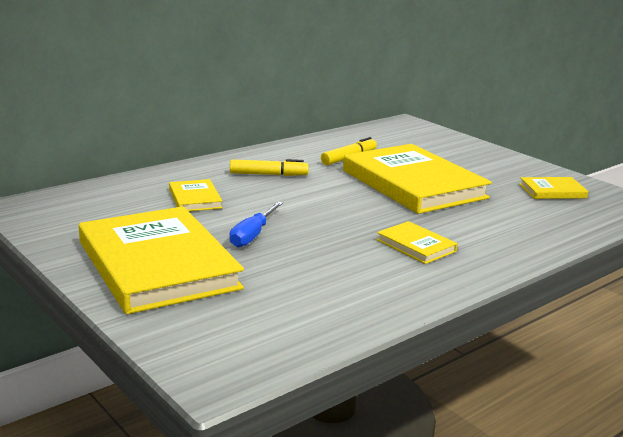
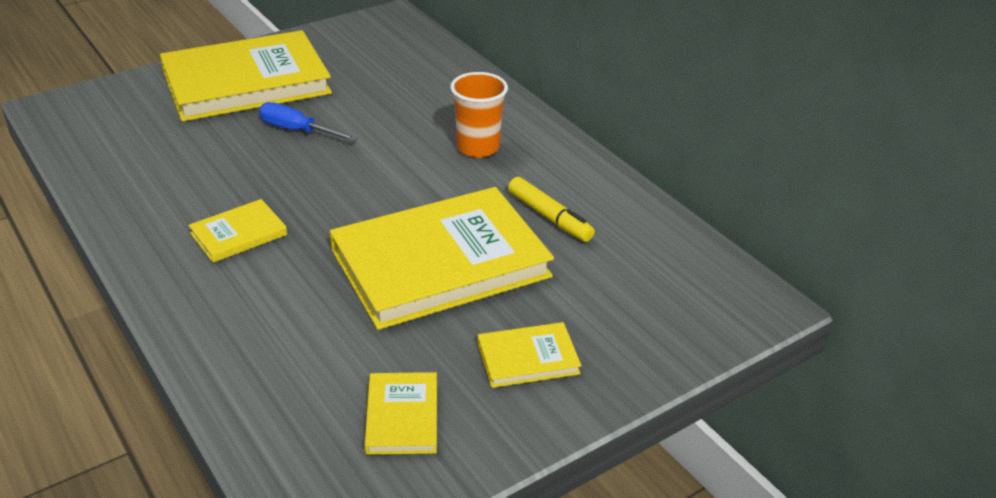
camera: 95 degrees right, 15 degrees up
yellow book [169,179,222,211] -> yellow book moved to [478,322,581,388]
yellow marker [230,159,309,176] -> orange cup [450,72,508,158]

